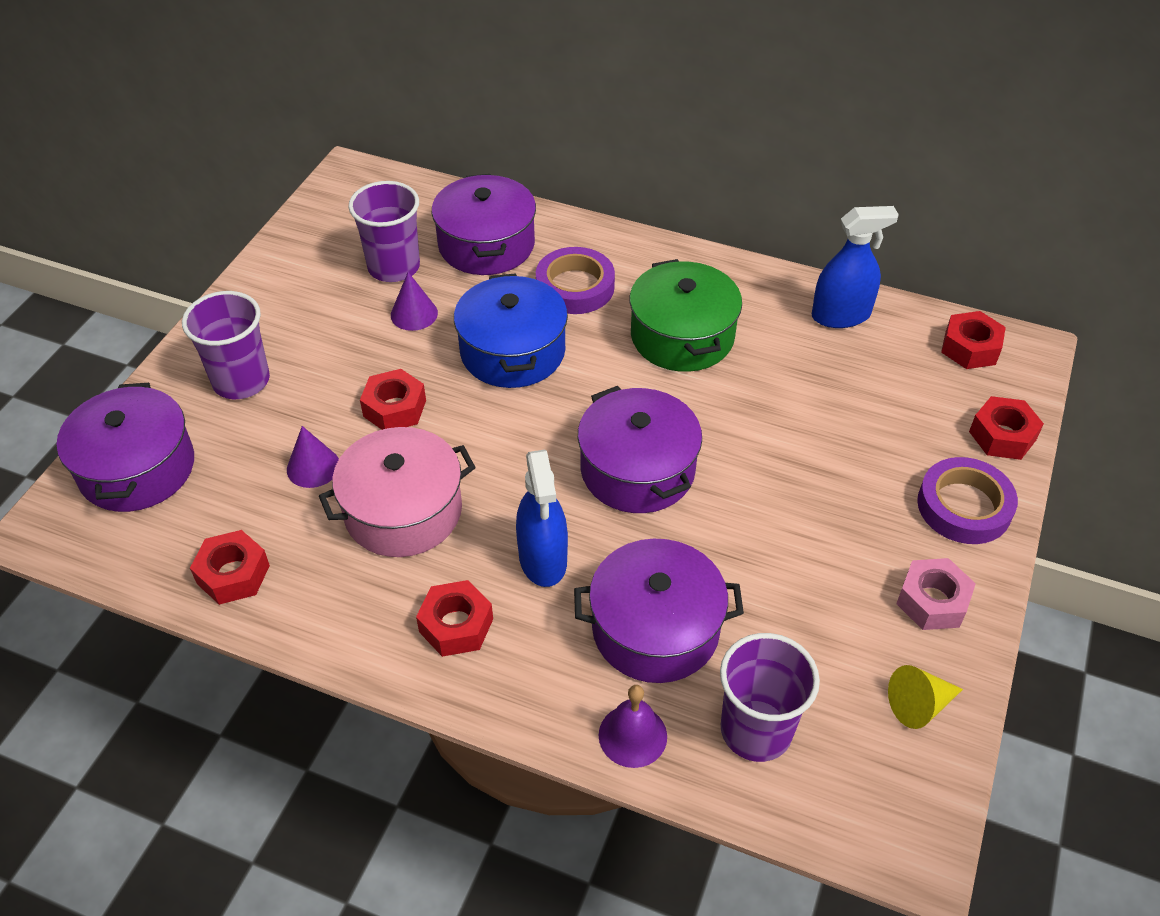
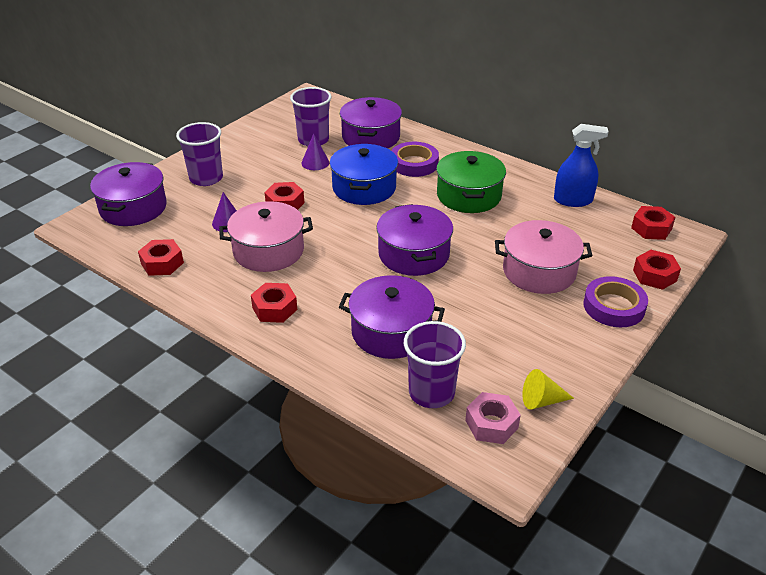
camera: 15 degrees right, 10 degrees down
blue spray bottle [516,450,568,587] -> none
purple bell [599,685,667,768] -> none
pink nut [896,558,976,630] -> pink nut moved to [465,392,521,444]
none -> pink pot [495,220,592,294]

